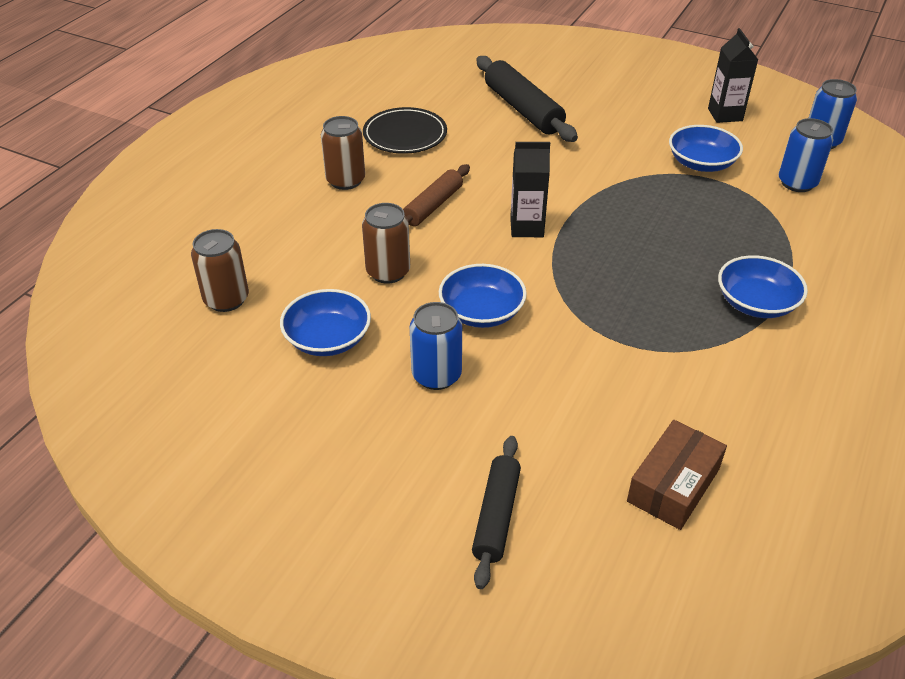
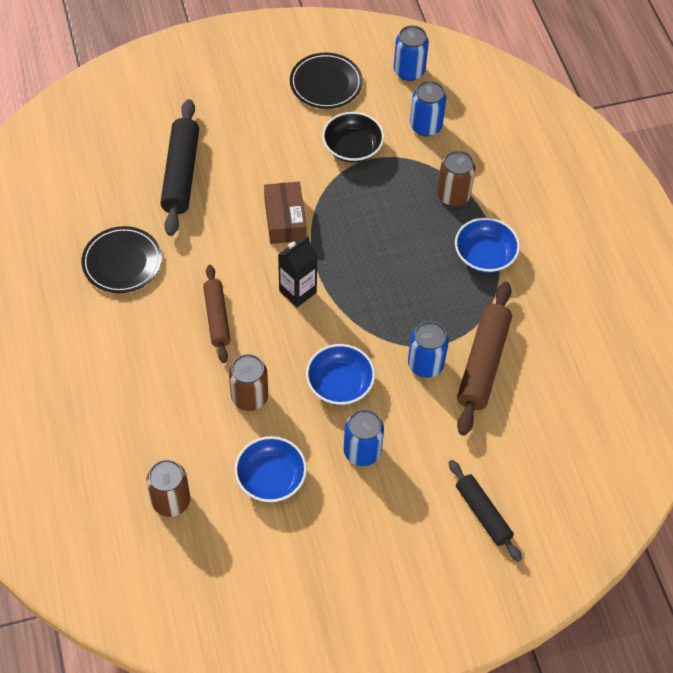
camera: 45 degrees left, 15 degrees up
brown can [321,116,365,190] -> brown can moved to [437,150,476,206]
black rolling pin [476,56,578,142] -> black rolling pin turned 75 degrees clockwise [160,99,199,236]
brown box [627,420,727,530] -> brown box moved to [264,182,306,244]
blue bowl [669,125,743,172] -> black bowl [322,112,384,163]
black carton [708,28,758,123] -> black plate [290,53,363,109]
none -> blue can [408,321,449,378]
none -> brown rolling pin [457,282,512,436]

